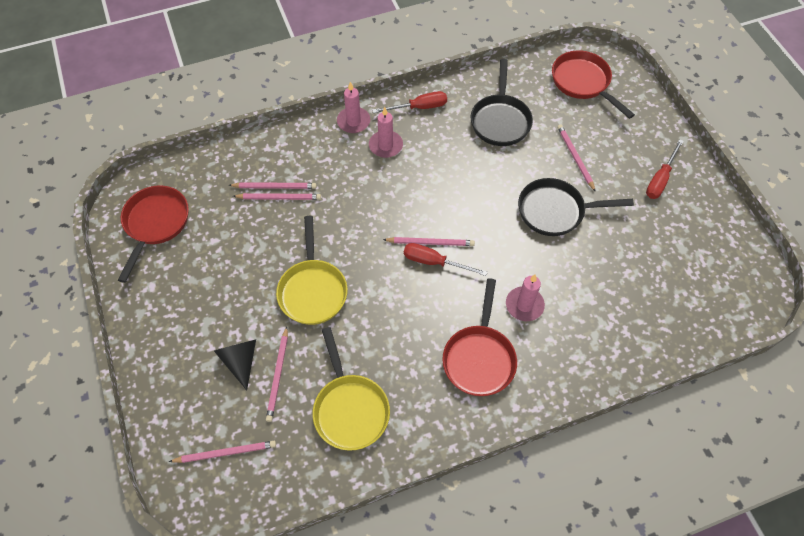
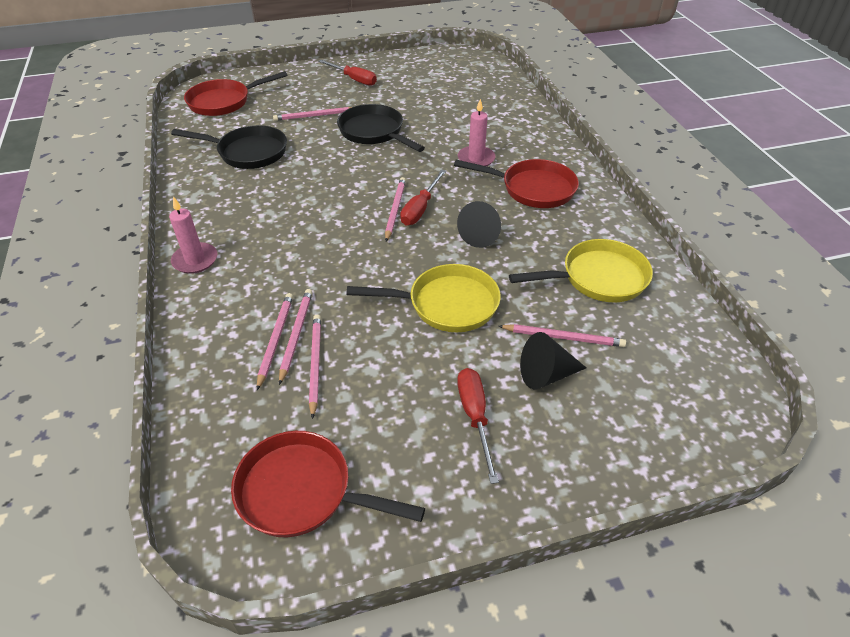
camera: 85 degrees left, 15 degrees down
pink pencil [169,441,276,463] -> pink pencil moved to [309,315,321,419]
pink candle [369,107,403,158] -> none
red screwdriver [372,91,447,113] -> red screwdriver moved to [457,368,499,484]
black pan [518,178,634,236] -> black pan turned 135 degrees clockwise [337,104,425,152]
none -> black cone [457,201,501,248]

